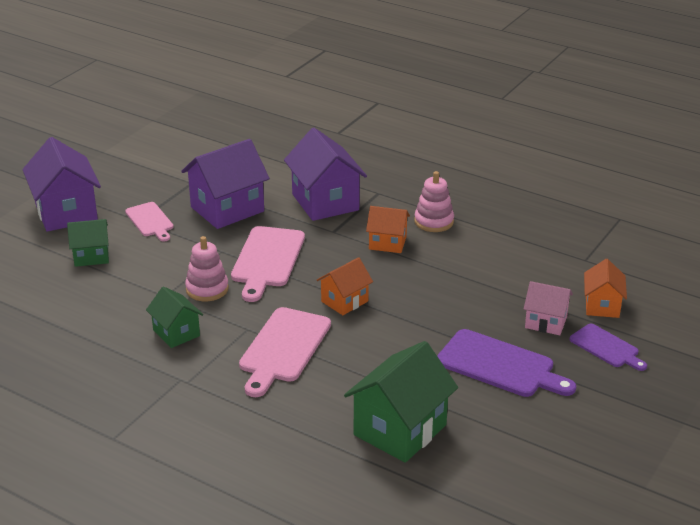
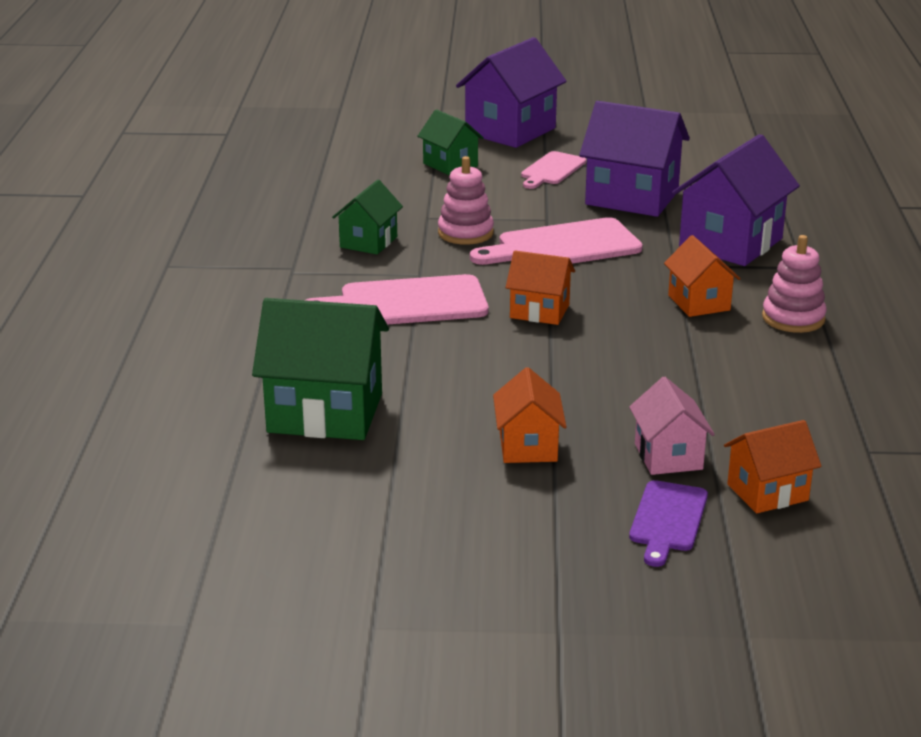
camera: 60 degrees right, 5 degrees down
purple cutting board [437,329,576,397] -> orange house [493,367,566,463]

